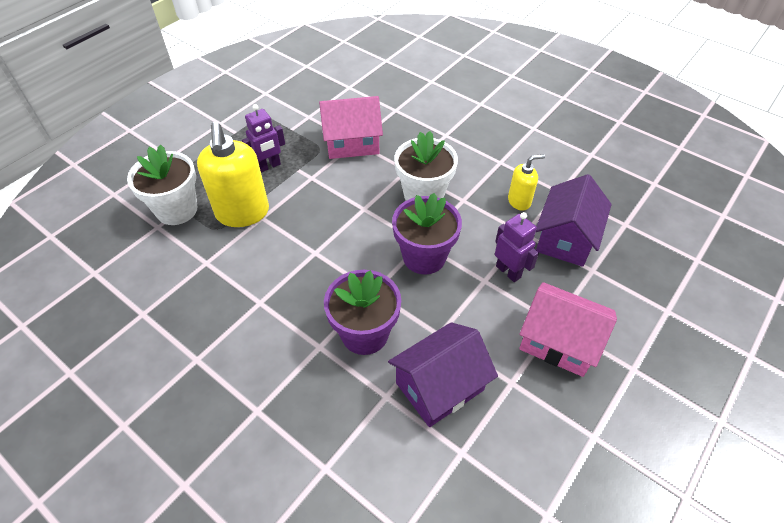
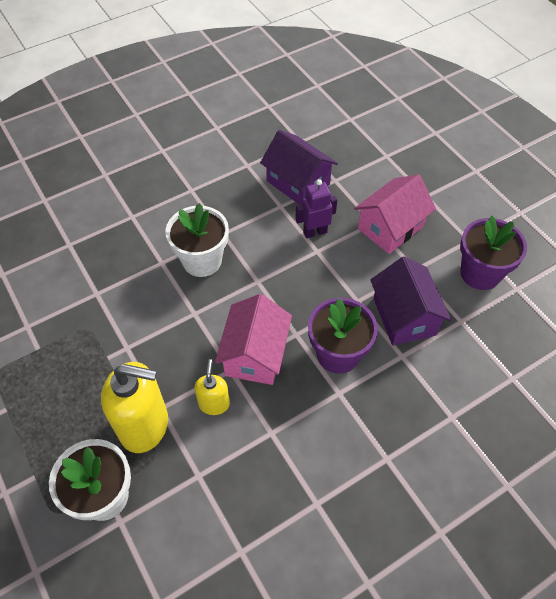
camera: 70 degrees left, 5 degrees up
purple robot [242,104,285,172] -> none
pink house [319,96,383,159] -> pink house moved to [215,294,292,385]
purple flower pot [392,193,462,275] -> purple flower pot moved to [460,216,527,290]
yellow soap dispenser [508,154,545,211] -> yellow soap dispenser moved to [194,359,230,415]

